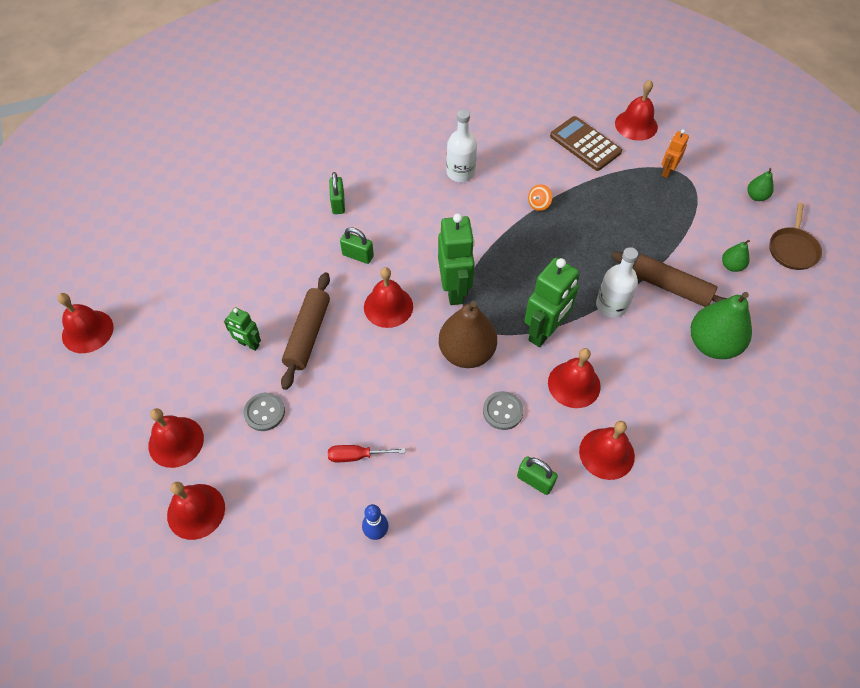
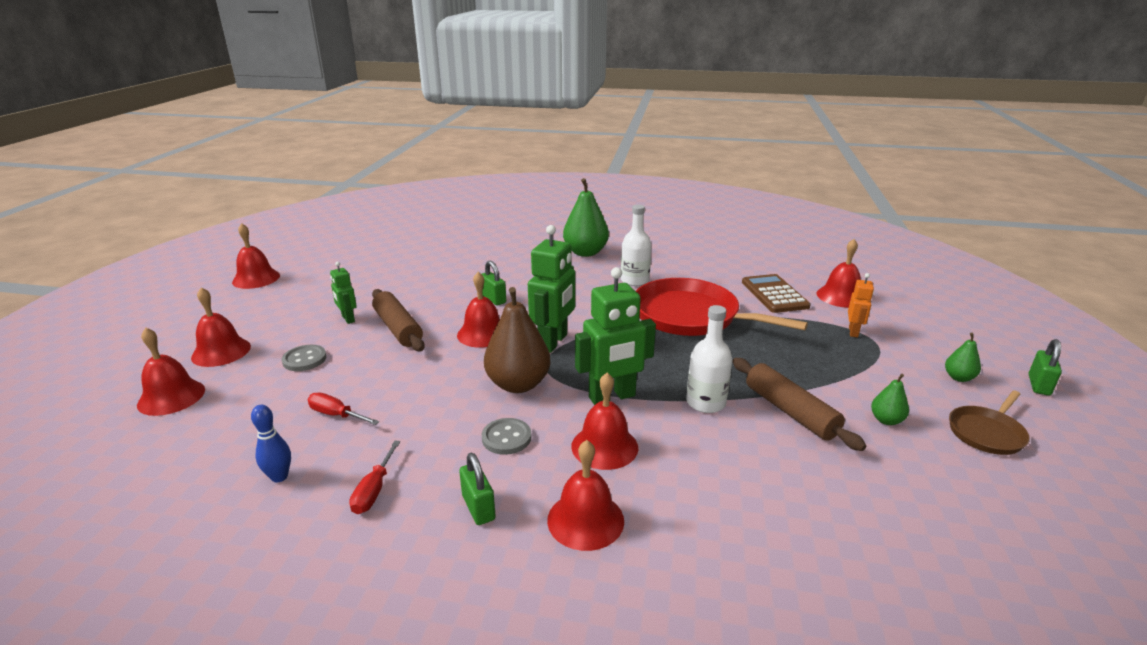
camera: 30 degrees right, 30 degrees down
brown rolling pin [281,272,330,390] -> brown rolling pin turned 75 degrees counterclockwise [372,289,425,351]
green padlock [329,172,345,214] -> green padlock moved to [1029,339,1062,396]
orange spinning top [528,184,552,211] -> red pan [636,278,808,336]
orange robot [661,129,689,178] -> orange robot turned 135 degrees clockwise [848,273,874,338]
green pear [691,292,752,359] -> green pear moved to [563,178,609,257]
none -> red screwdriver [349,440,400,514]

